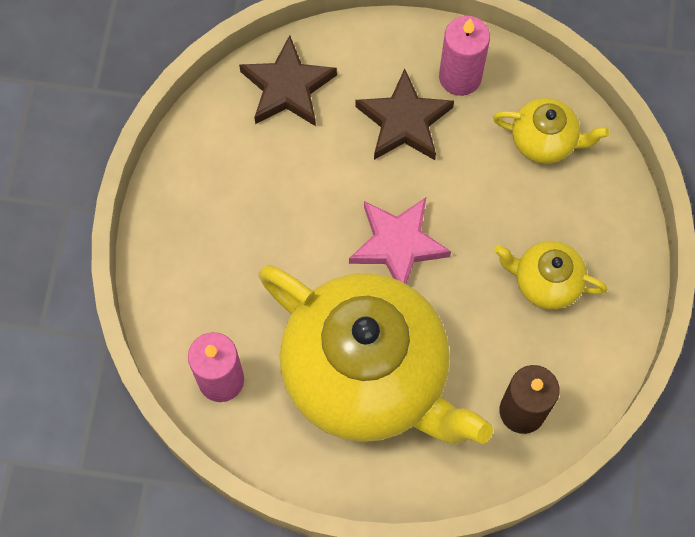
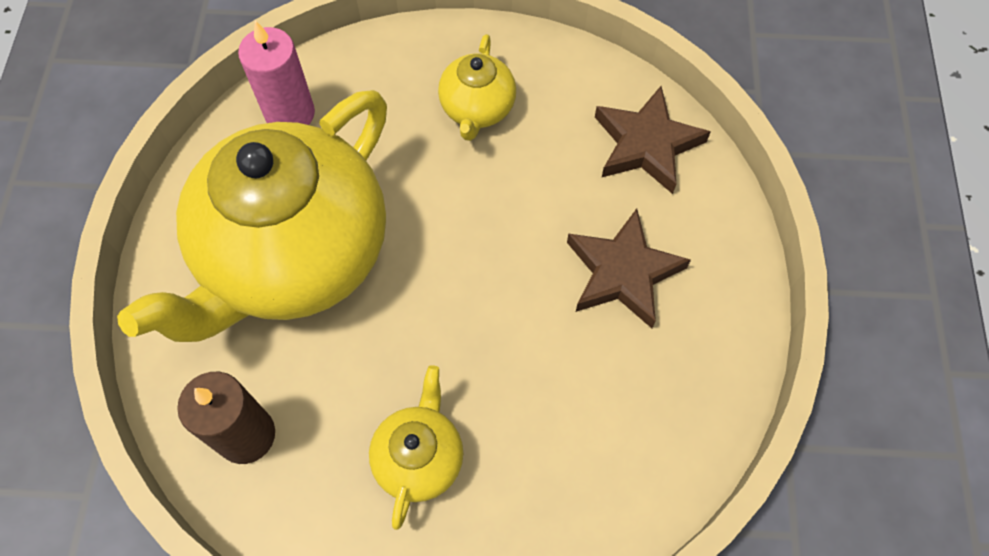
camera: 85 degrees right, 5 degrees down
pink star [349,197,451,284] -> none
pink candle [439,16,490,96] -> none
yellow teapot [493,98,609,164] -> yellow teapot moved to [438,34,516,141]

